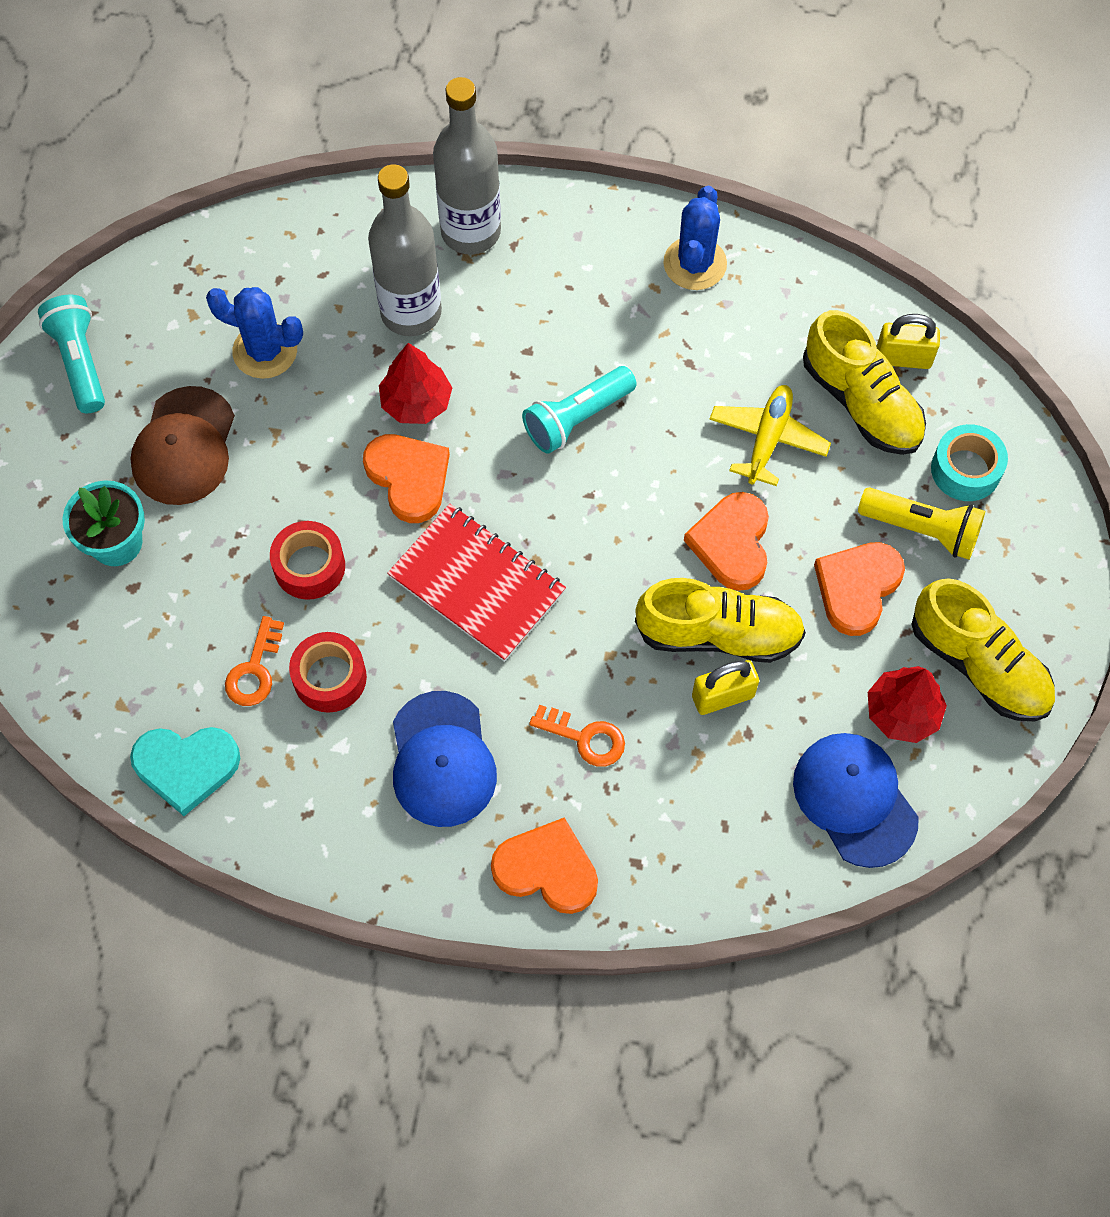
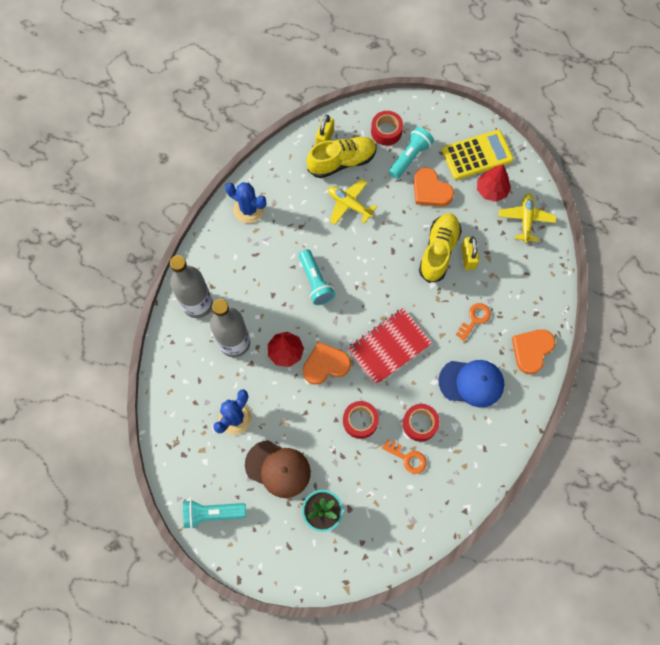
camera: 75 degrees left, 5 degrees up
turquoise heart [130,727,240,816] -> none
orange heart [684,492,769,591] -> none
blue cap [793,733,919,868] -> yellow plane [499,193,556,243]
yellow flashlight [858,488,985,560] -> turquoise flashlight [389,127,434,179]
yellow shoe [911,578,1055,721] -> yellow calculator [442,130,514,180]
turquoise tape [931,424,1008,501] -> red tape [371,111,403,146]

